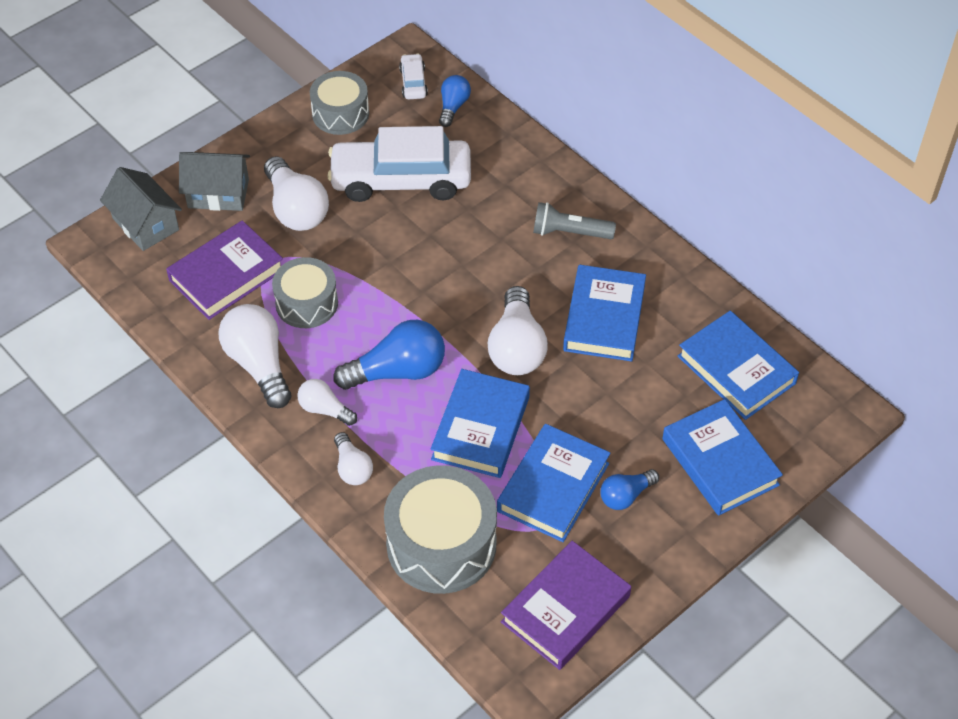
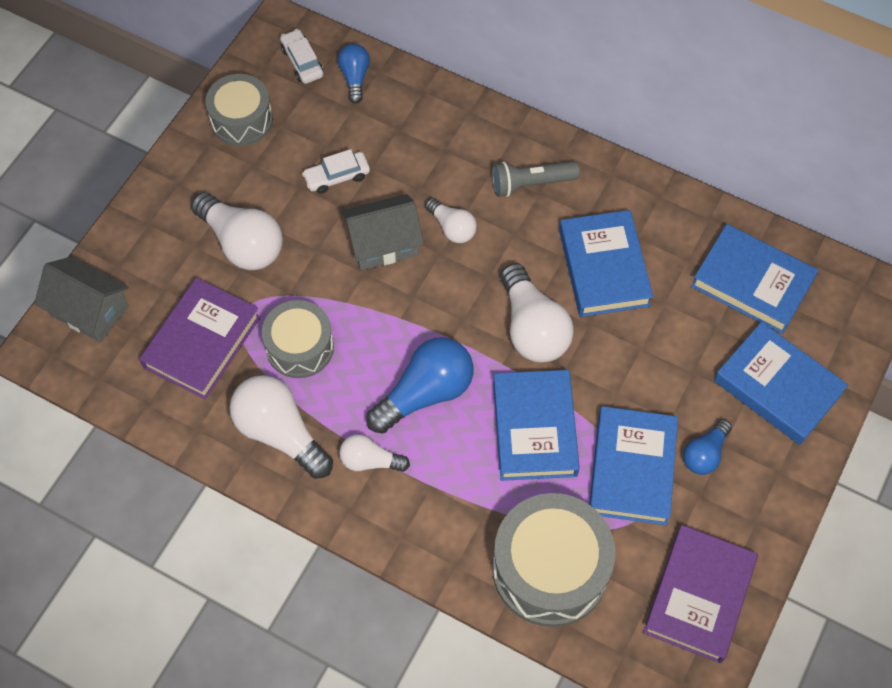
camera: 20 degrees left, 10 degrees up
grey house [179,152,250,211] -> grey house moved to [341,194,424,270]
white car [327,126,471,202] -> white car [302,149,370,194], size x0.43
white light bulb [334,432,373,485] -> white light bulb moved to [425,198,477,243]

